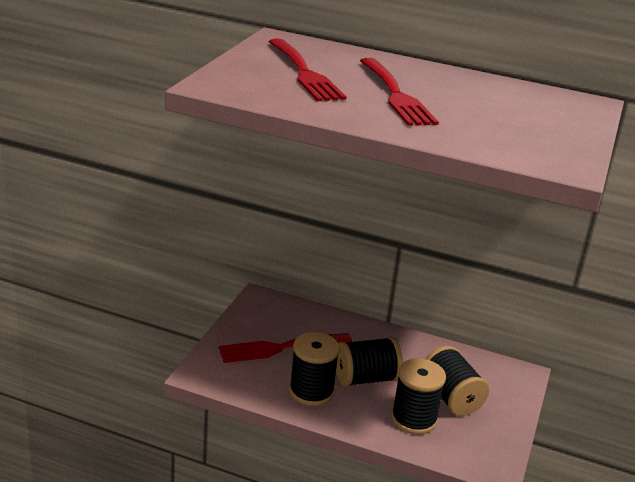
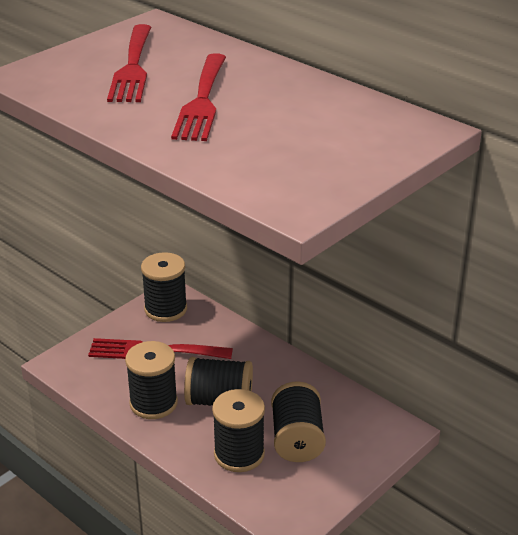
camera: 25 degrees right, 5 degrees up
none -> black spool [141,252,187,322]

